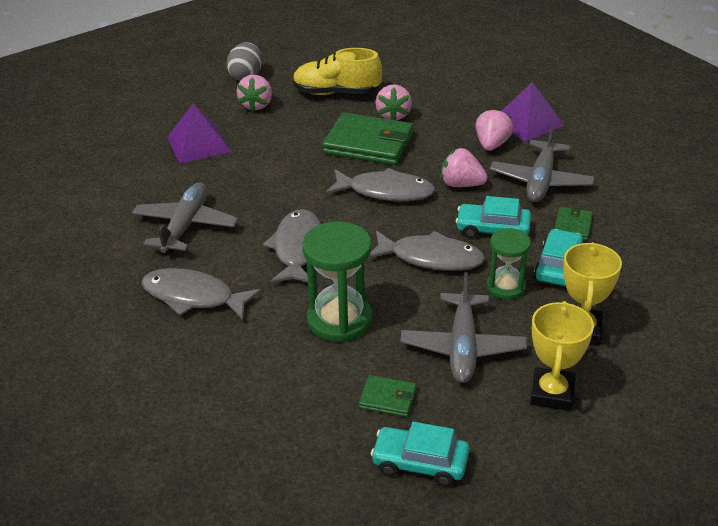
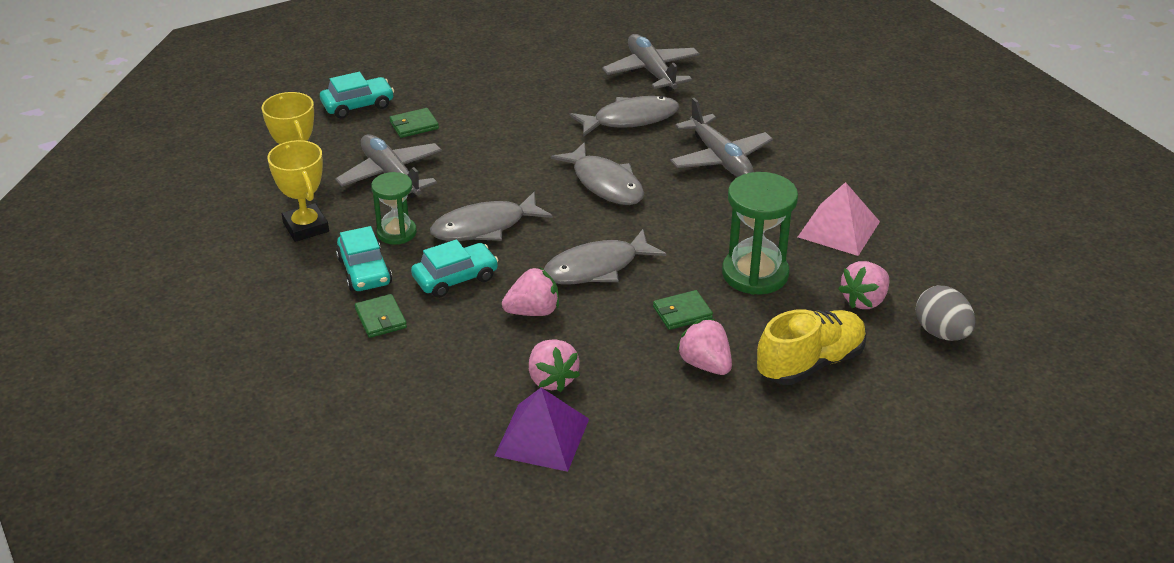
camera: 140 degrees right, 0 degrees up
purple pyramid [167,103,231,163] -> pink pyramid [798,182,880,256]
pink strawberry [237,75,272,111] -> pink strawberry turned 105 degrees counterclockwise [838,261,889,309]
green hourglass [302,221,372,342] -> green hourglass moved to [722,172,798,295]
green wallet [323,113,413,165] -> green wallet [653,290,713,330], size x0.48
grey plane [490,123,595,202] -> grey plane moved to [602,34,700,92]

